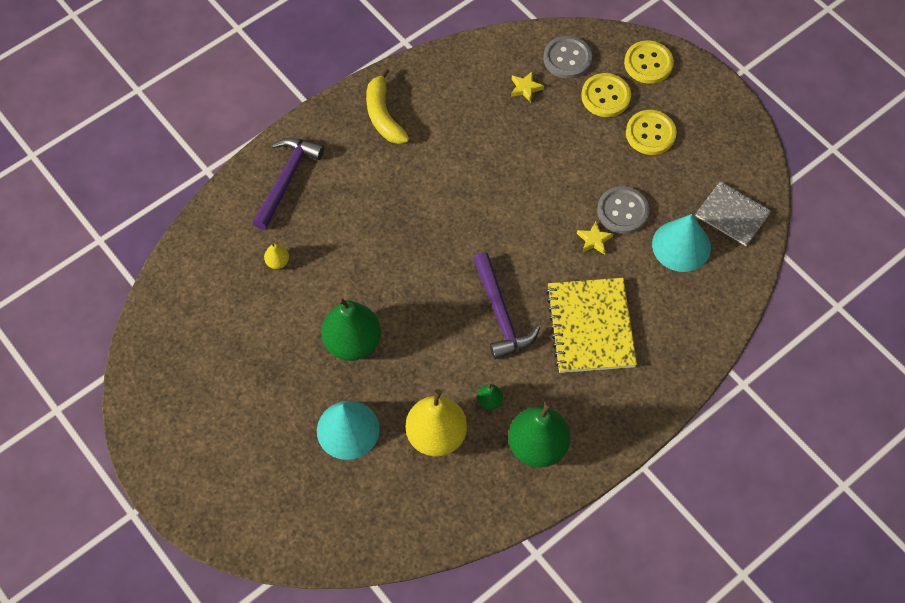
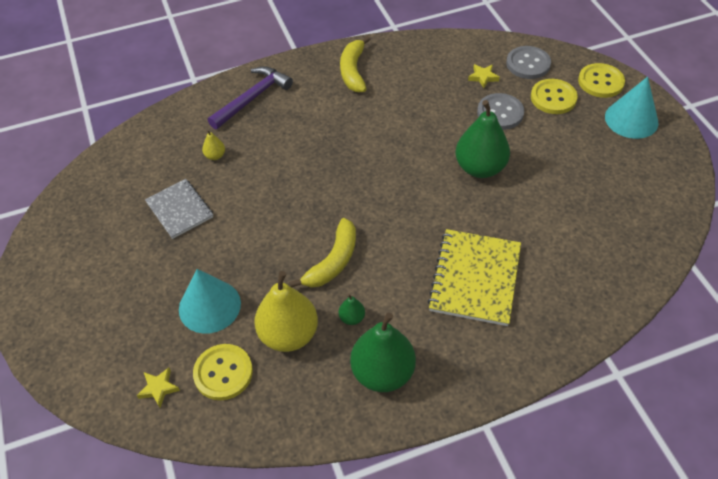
camera: 20 degrees right, 10 degrees down
green pear [321,297,381,361] -> green pear moved to [455,100,510,178]
purple hammer [473,252,540,359] -> none
yellow star [577,222,613,255] -> yellow star moved to [136,368,180,407]
grey button [597,186,650,234] -> grey button moved to [477,93,524,130]
yellow button [626,110,677,155] -> yellow button moved to [193,344,253,400]
turquoise cone [652,214,711,272] -> turquoise cone moved to [605,77,659,139]
grey notebook [695,181,771,246] -> grey notebook moved to [145,179,213,239]
none -> yellow banana [289,218,356,288]

